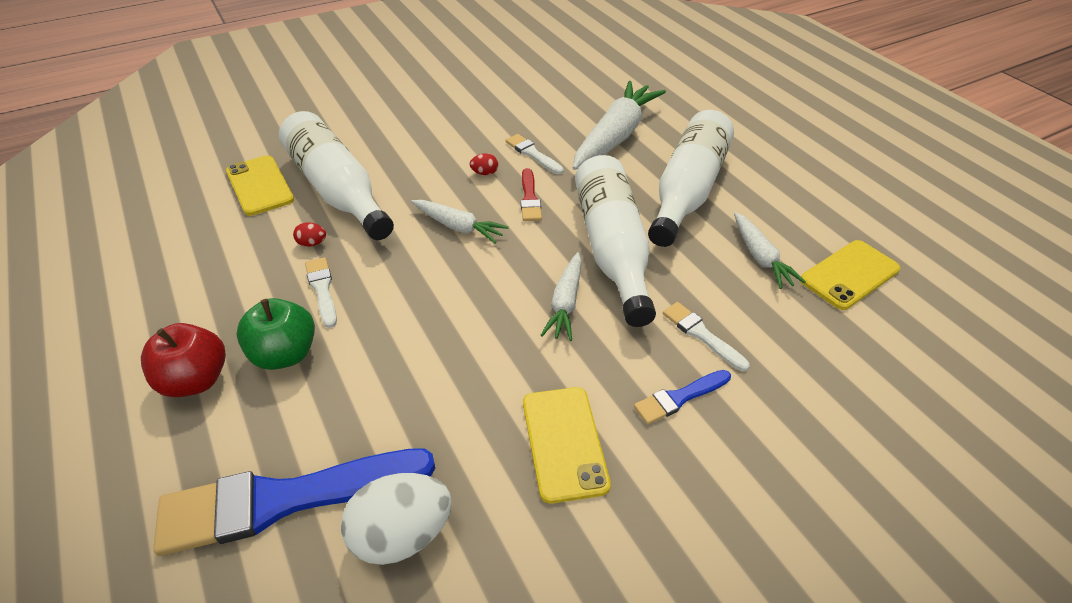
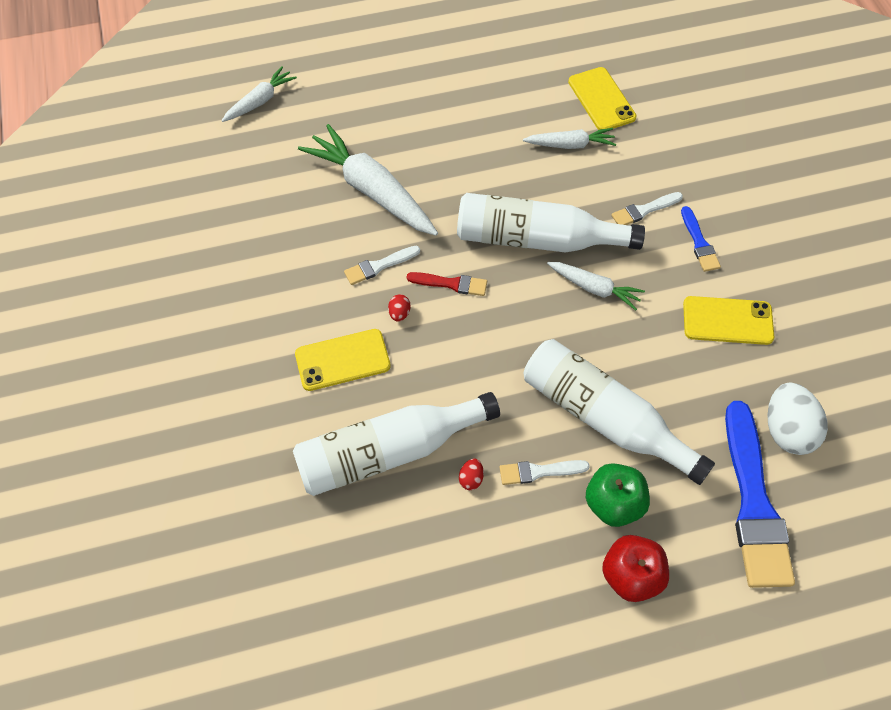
camera: 75 degrees left, 15 degrees up
yellow phone [226,155,294,216] -> yellow phone moved to [295,329,391,391]
white carrot [411,200,509,243] -> white carrot moved to [222,67,297,122]
white bottle [648,110,734,247] -> white bottle moved to [524,339,715,485]

